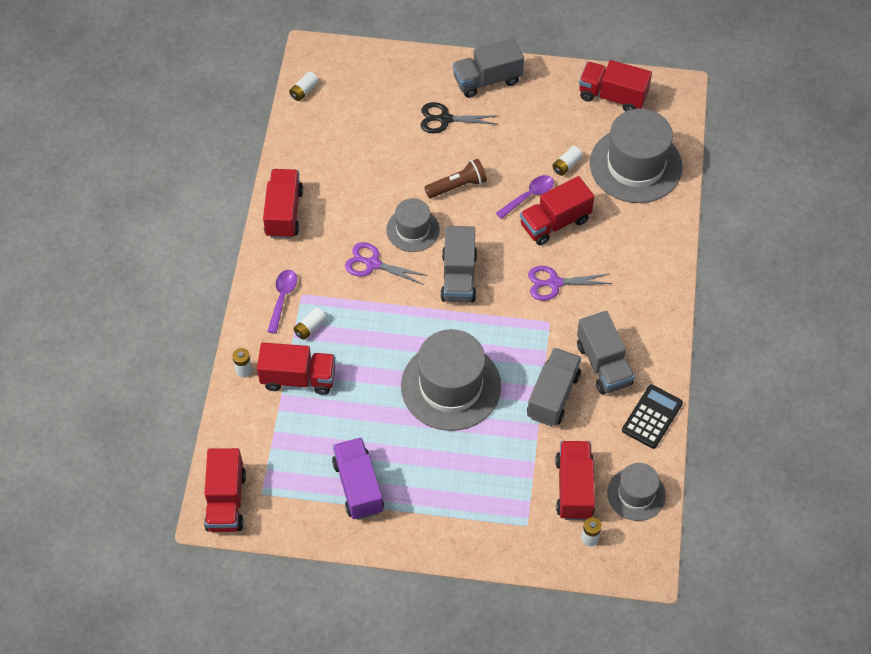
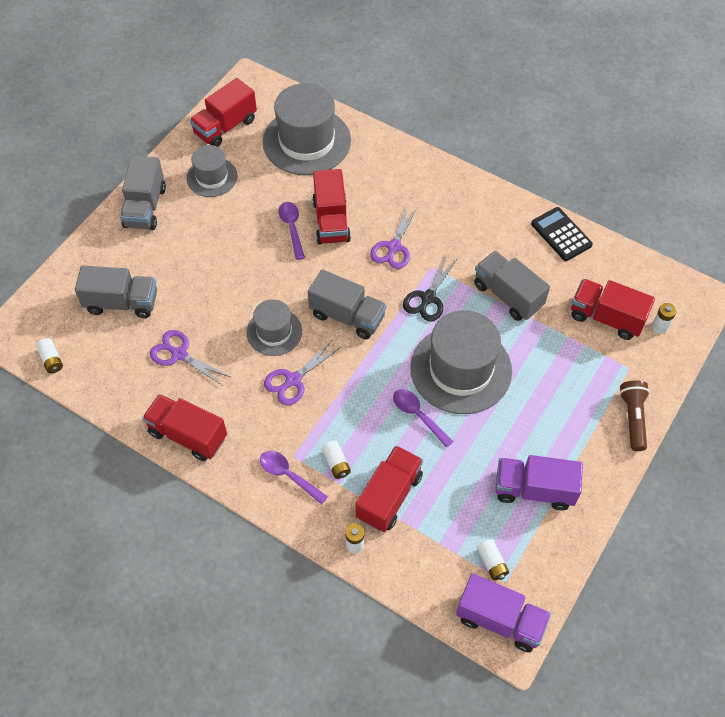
camera: 65 degrees left, 0 degrees up
red truck [204,448,246,532] -> purple truck [456,573,551,652]
black scissors [421,102,499,134] -> black scissors moved to [403,254,458,322]
brown flashlight [424,159,487,198] -> brown flashlight moved to [619,380,650,451]
white battery [552,146,583,176] -> white battery moved to [477,539,509,580]
grey truck [577,311,634,394] -> grey truck moved to [75,265,157,318]
grey hat [607,463,666,521] -> grey hat moved to [187,145,238,197]
none -> purple scissors [150,330,230,386]
none -> purple spoon [393,389,453,448]

